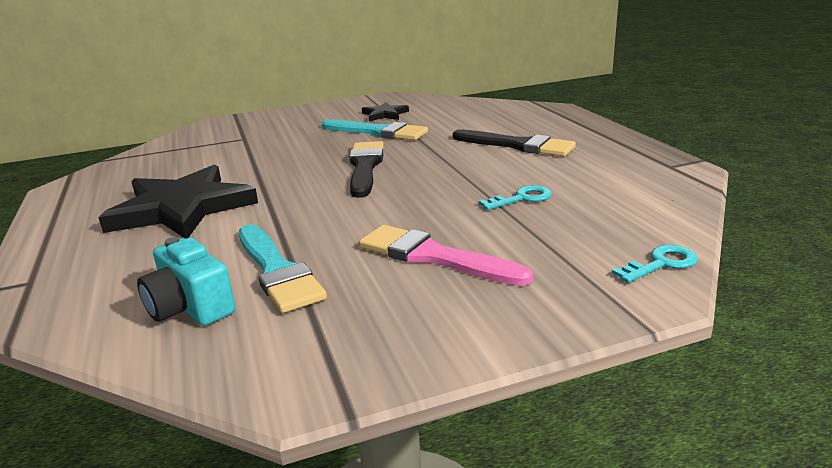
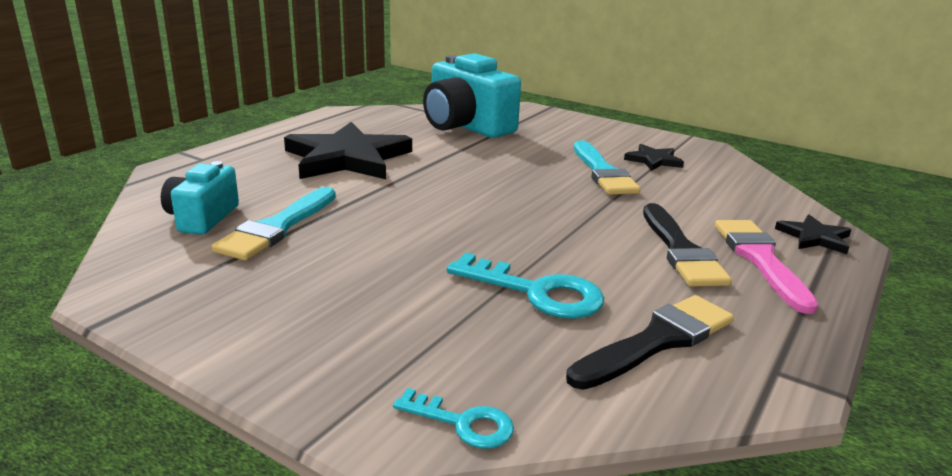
camera: 50 degrees right, 0 degrees up
black brush [349,141,384,198] -> black brush moved to [566,295,734,390]
pink brush [359,225,533,286] -> pink brush moved to [715,220,818,314]
turquoise key [479,185,552,210] -> turquoise key [447,253,604,319], size x1.72
none -> turquoise camera [423,53,521,138]
none -> black star [775,215,852,254]

